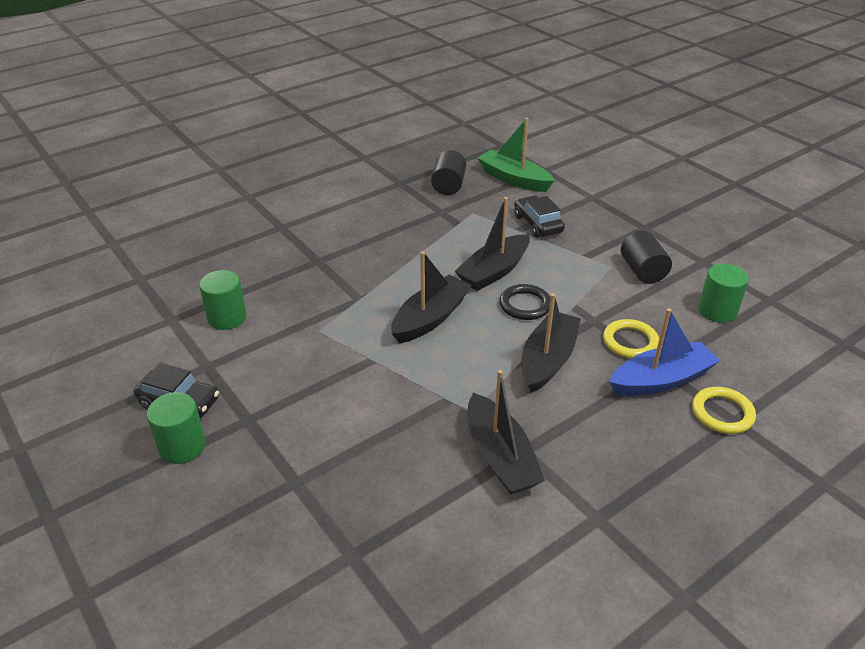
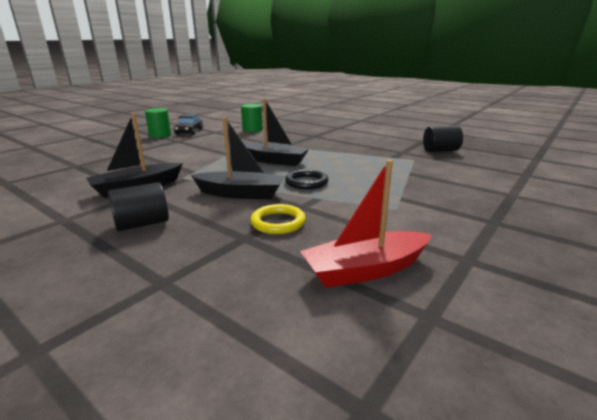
camera: 75 degrees right, 15 degrees down
black boat [455,197,530,291] -> none
green boat [477,118,555,192] -> none
black car [514,196,565,238] -> none
blue boat [609,308,720,396] -> none
black cylinder [621,231,672,284] -> black cylinder moved to [108,182,169,231]
yellow ring [692,387,756,434] -> none
green cylinder [698,264,749,323] -> red boat [300,160,432,288]

